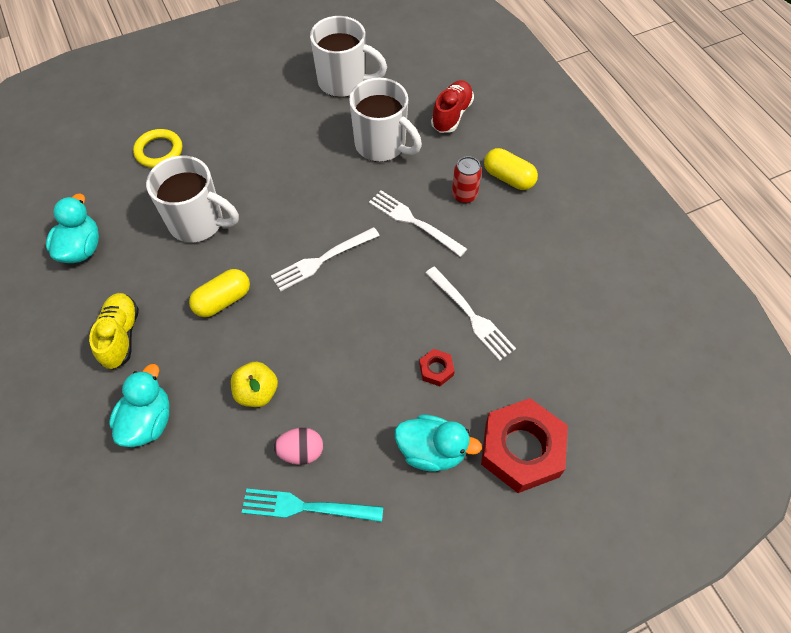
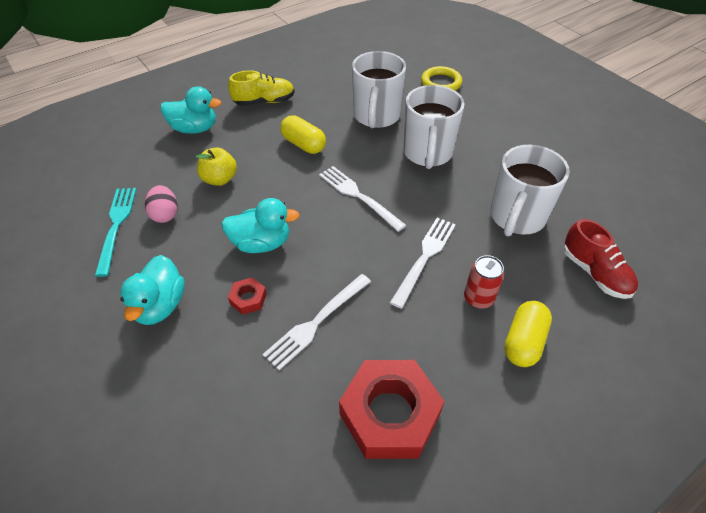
camera: 80 degrees right, 10 degrees down
turquoise duck [46,193,99,263] -> turquoise duck moved to [221,198,300,253]
white mug [310,16,387,97] -> white mug moved to [403,85,465,169]
red shoe [431,80,474,133] -> red shoe turned 45 degrees clockwise [563,219,638,299]
red nut [481,398,568,493] -> red nut moved to [339,360,445,459]

